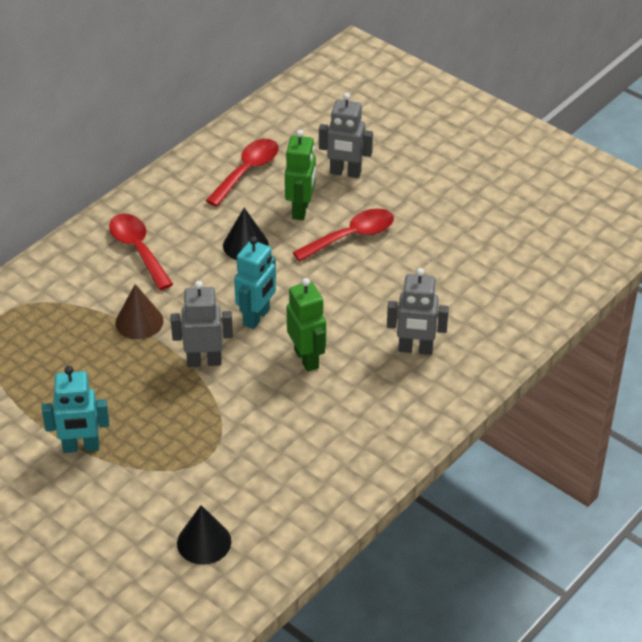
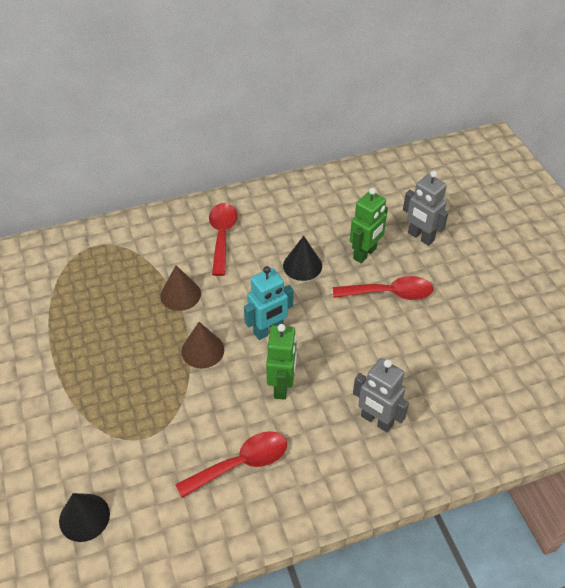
camera: 30 degrees right, 5 degrees up
turquoise robot [42,366,109,453] -> none
grey robot [171,281,233,367] -> brown cone [181,322,224,369]
red spoon [206,139,279,207] -> red spoon moved to [175,431,287,498]

